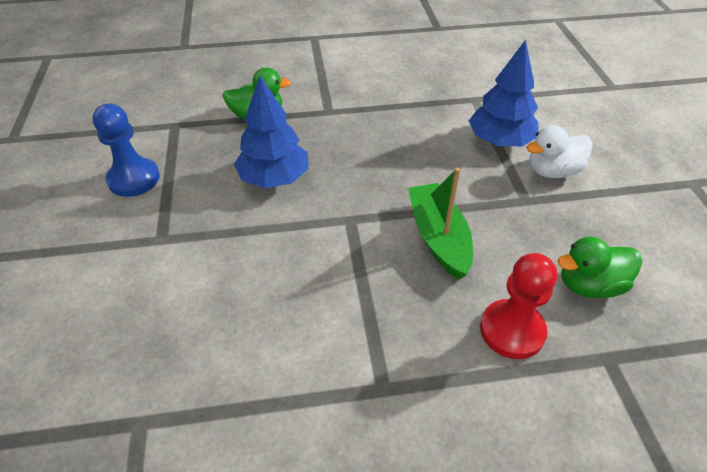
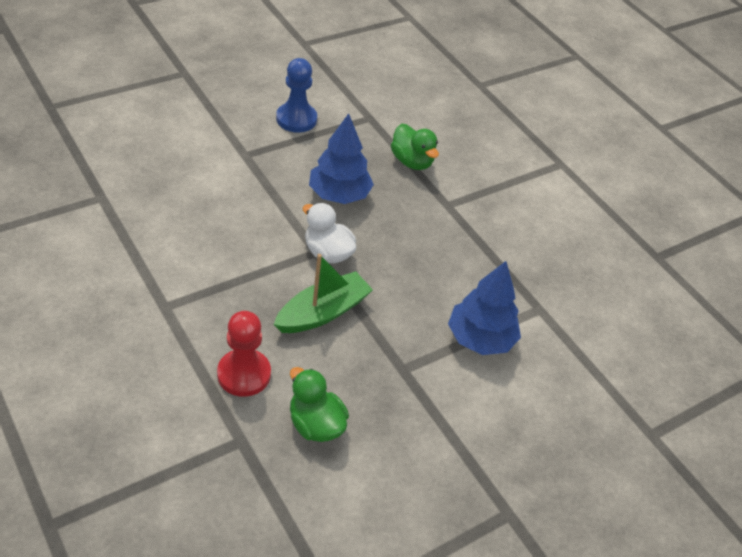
camera: 60 degrees right, 0 degrees up
white duck [526,125,593,178] -> white duck moved to [303,203,356,263]

